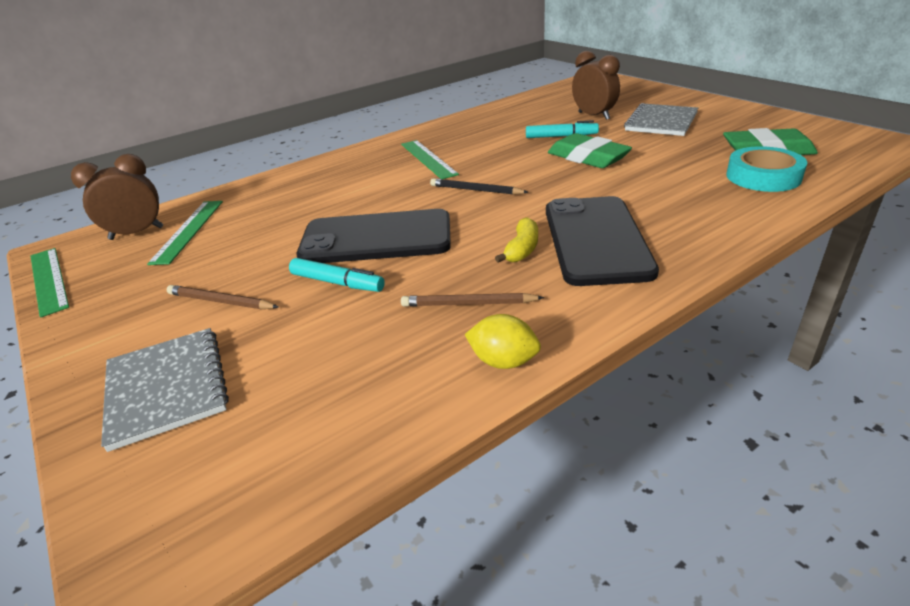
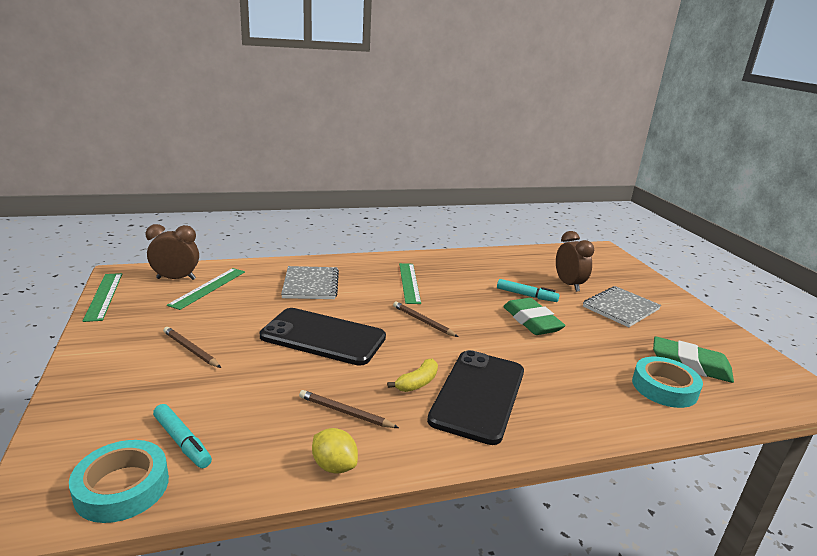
camera: 15 degrees right, 10 degrees down
grey notebook [101,328,229,452] -> grey notebook moved to [281,266,339,299]
turquoise marker [289,258,385,292] -> turquoise marker moved to [153,404,212,468]
black pencil [430,178,528,195] -> brown pencil [393,301,459,337]
none -> turquoise tape [69,440,169,523]

